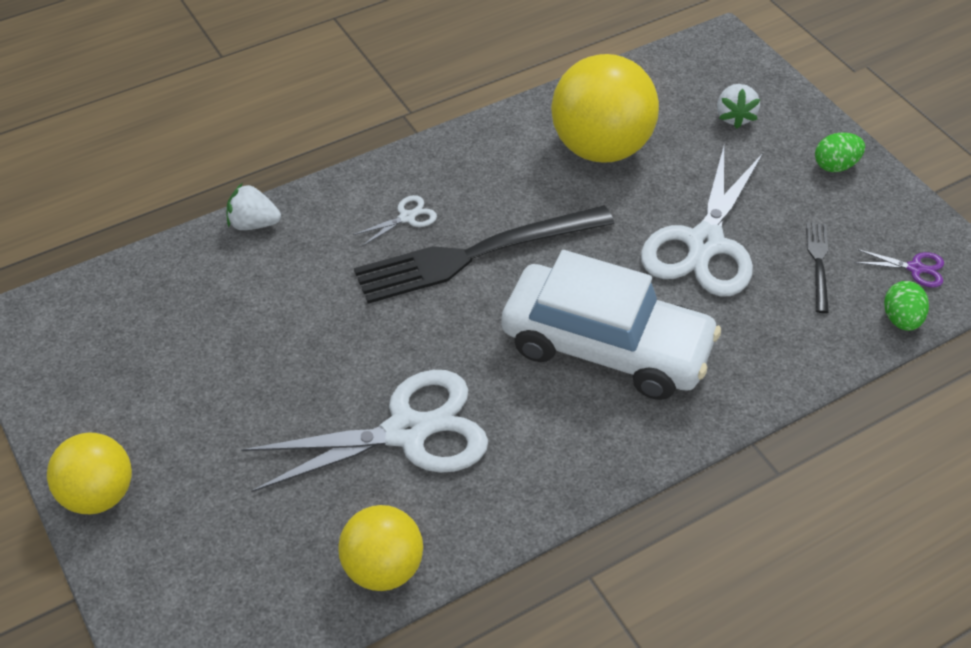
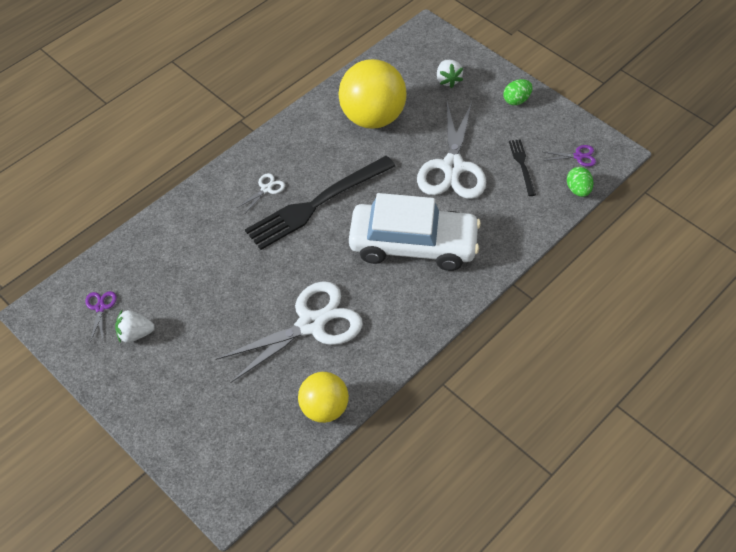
camera: 15 degrees left, 5 degrees up
yellow ball [47,433,132,514] -> none
white strawberry [226,183,281,230] -> white strawberry moved to [115,310,155,343]
none -> purple scissors [85,291,117,342]

